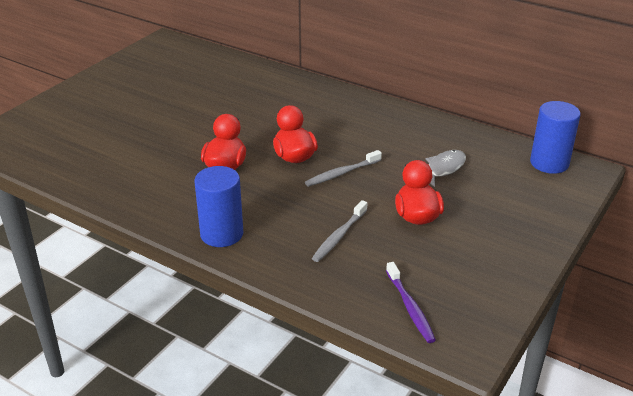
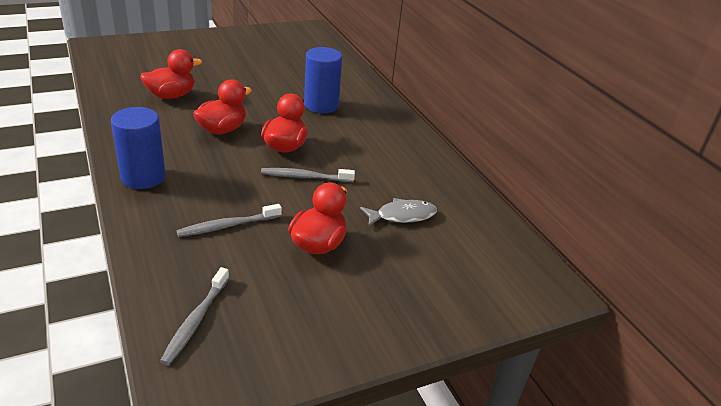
camera: 30 degrees right, 0 degrees up
purple toothbrush [386,262,436,343] -> grey toothbrush [160,267,229,365]
blue cylinder [530,101,581,174] -> blue cylinder moved to [304,47,342,113]
none -> red duck [140,49,202,99]

